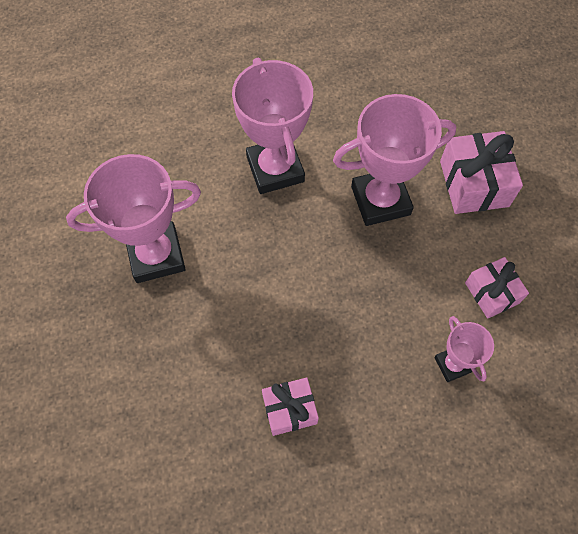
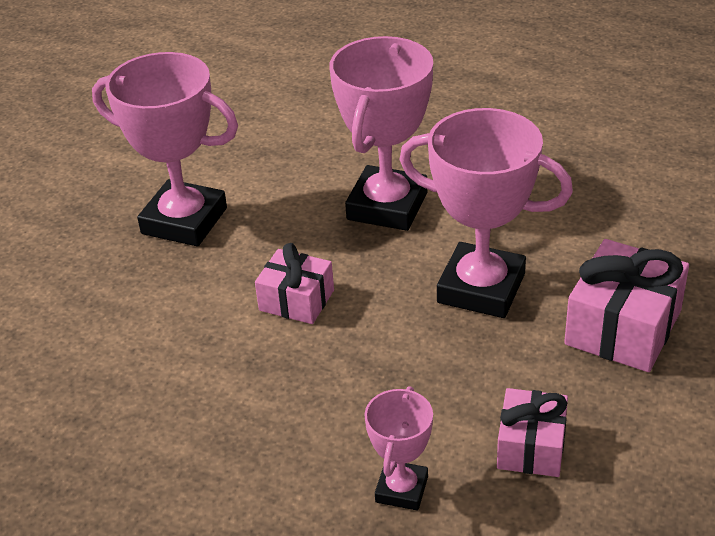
camera: 40 degrees right, 25 degrees down
pink gift [262,378,319,436] -> pink gift moved to [255,243,334,324]

